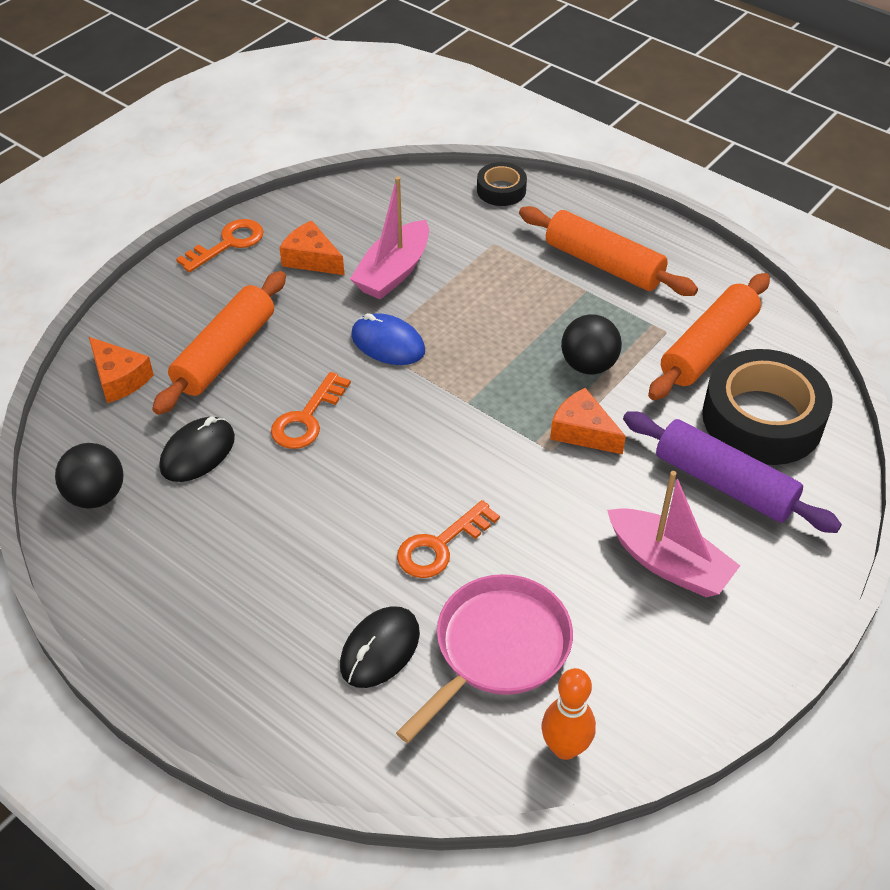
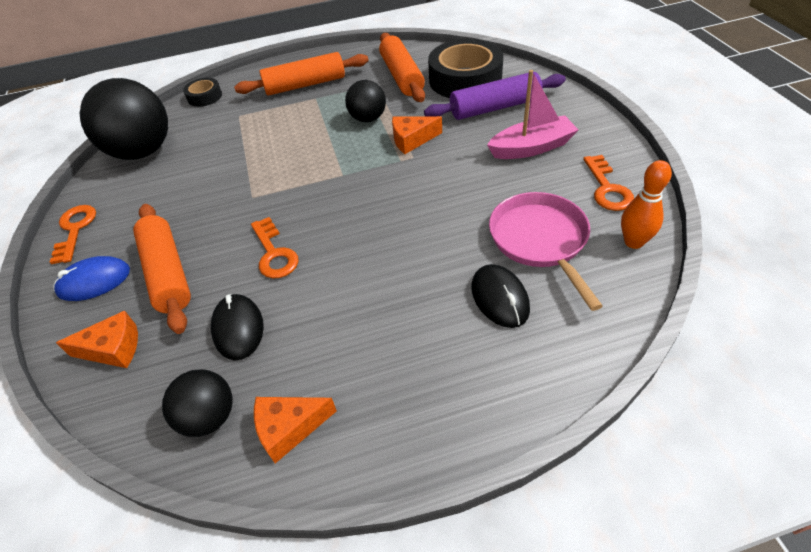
camera: 50 degrees left, 0 degrees up
orange cheese [279,221,344,275] -> orange cheese moved to [254,397,337,463]
pink boat [350,177,429,300] -> none
blue mouse [351,313,425,365] -> blue mouse moved to [53,256,130,301]
orange key [397,500,500,578] -> orange key moved to [583,155,634,211]
none -> black ball [79,78,168,160]

